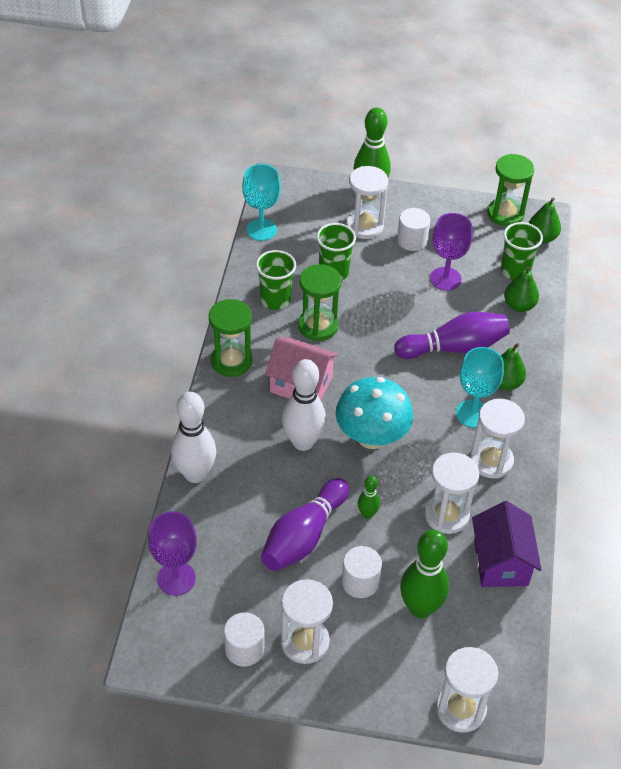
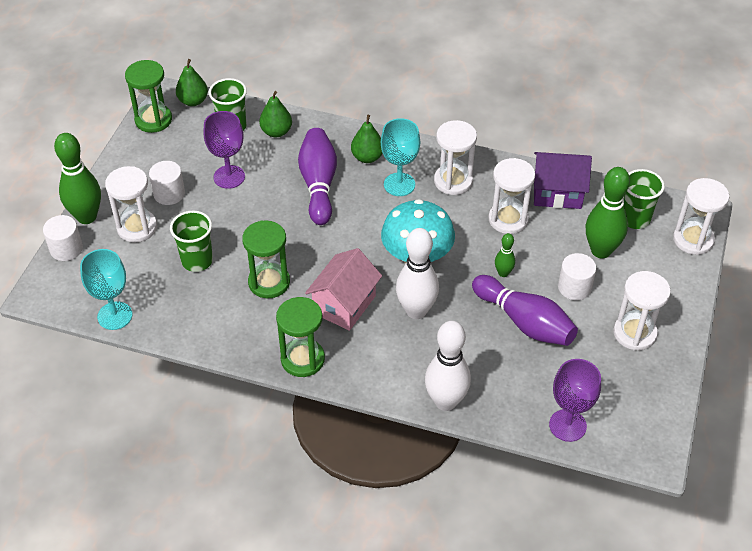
camera: 80 degrees left, 0 degrees up
white cylinder [224,612,264,667] -> white cylinder moved to [43,215,83,261]
green cup [256,250,296,310] -> green cup moved to [623,169,665,229]

